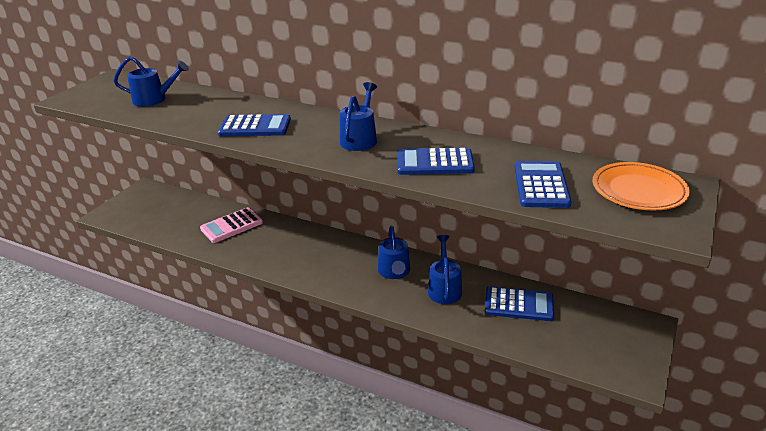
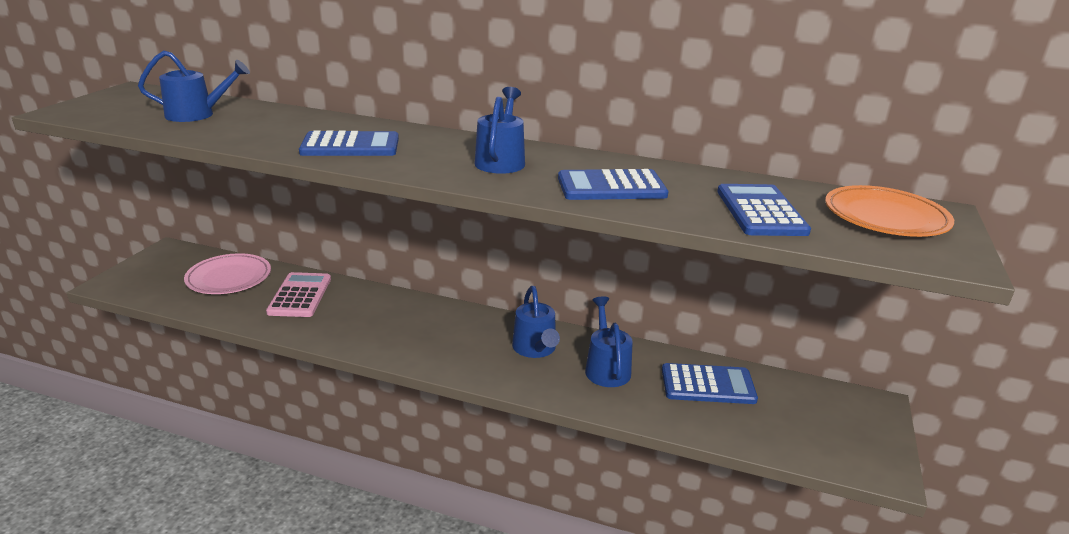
camera: 10 degrees left, 5 degrees down
pink calculator [200,207,263,243] -> pink calculator turned 135 degrees clockwise [266,272,331,317]
none -> pink plate [184,253,271,294]

